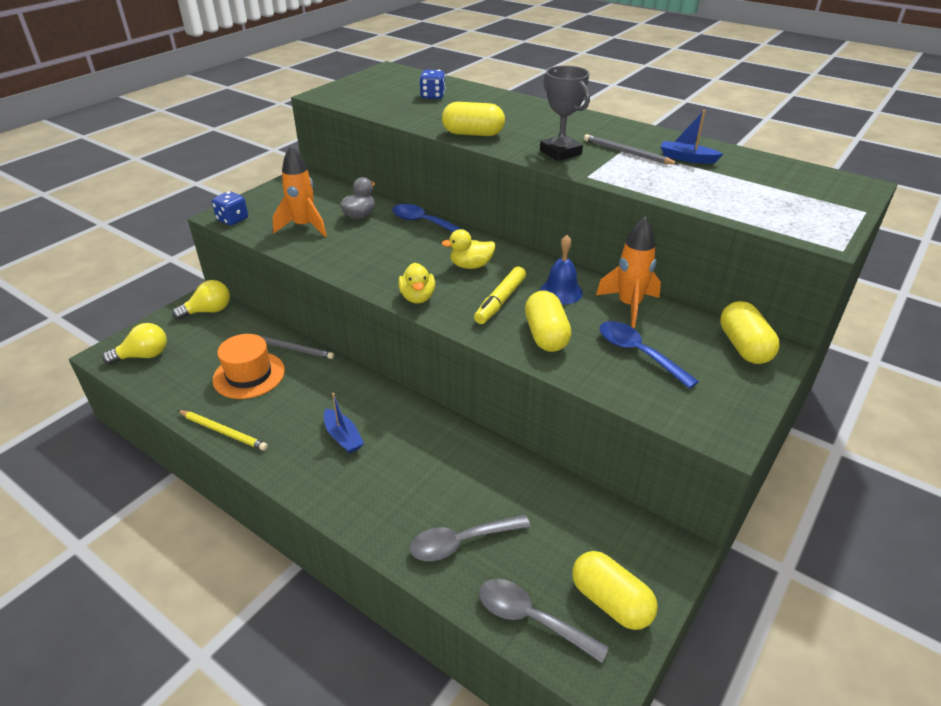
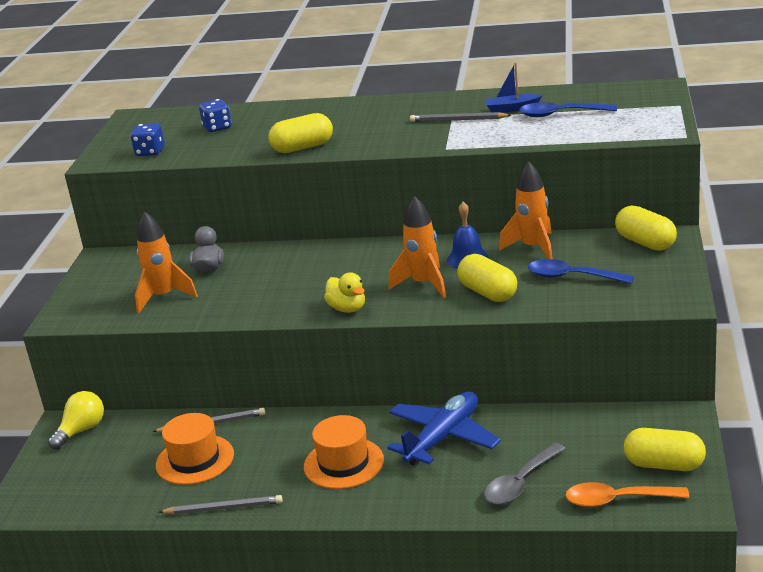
camera: 25 degrees left, 10 degrees down
yellow light bulb [102,323,167,365] -> none
yellow pencil [177,410,268,451] -> grey pencil [159,495,283,515]
blue dice [212,191,248,225] -> blue dice moved to [131,123,164,156]
blue boat [324,393,364,454] -> orange hat [304,415,384,489]
blue spoon [392,204,470,233] -> blue spoon moved to [519,102,617,117]
yellow duck [442,229,496,269] -> none
yellow marker [474,266,526,324] -> orange rocket [389,196,446,298]
grey spoon [479,579,609,663] -> orange spoon [565,482,689,507]
grey trophy [540,66,590,161] -> none
none -> blue plane [387,391,501,466]

